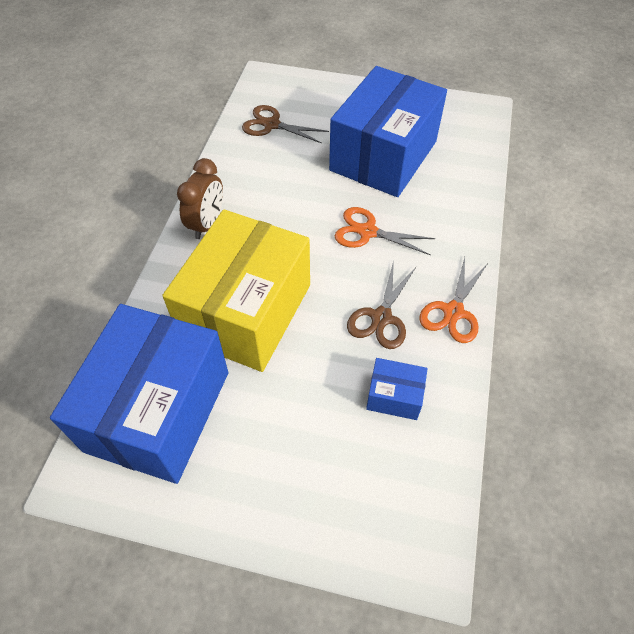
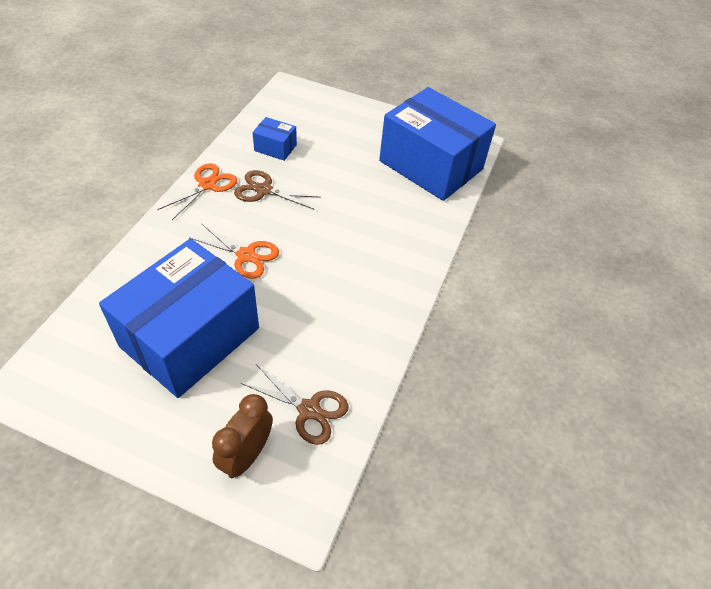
camera: 175 degrees left, 5 degrees down
blue box [50,304,228,484] -> blue box turned 75 degrees counterclockwise [379,87,496,201]
yellow box [162,209,310,372] -> none
brown clock [177,158,223,239] -> brown clock moved to [212,394,273,478]
brown scissors [347,260,416,349] -> brown scissors turned 105 degrees counterclockwise [234,170,321,209]

